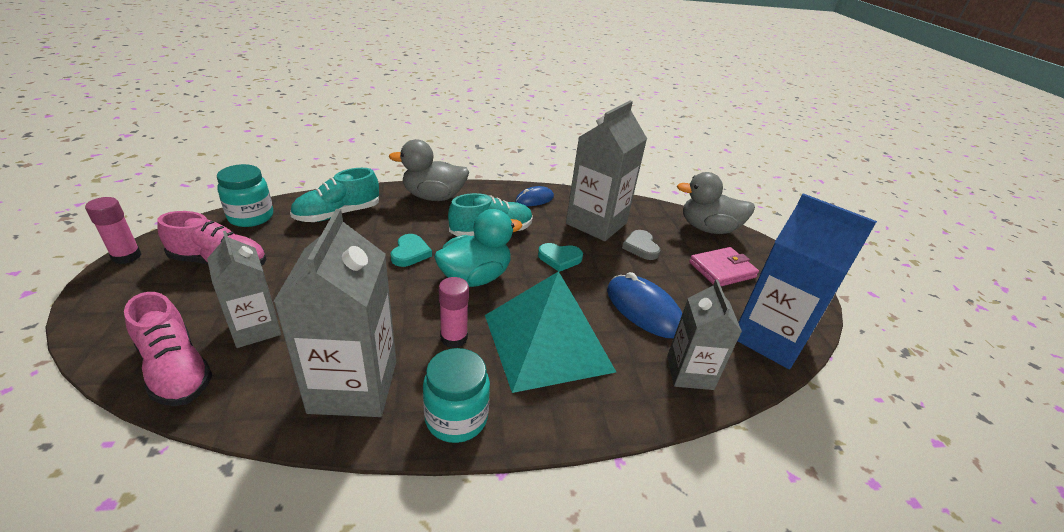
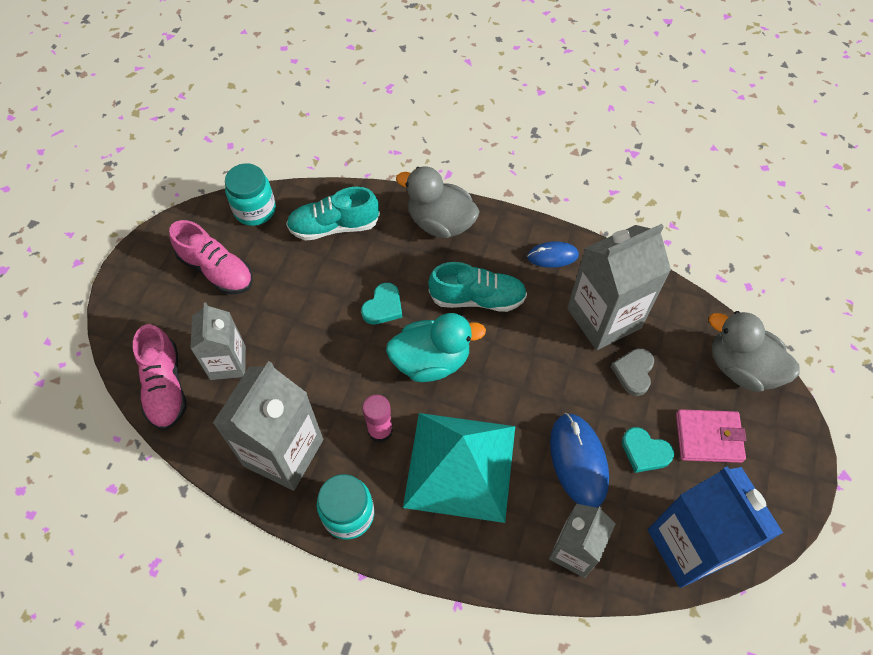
camera: 30 degrees right, 25 degrees up
pink glue stick [85,197,142,264] -> none
turquoise heart [538,243,583,272] -> turquoise heart moved to [622,427,674,473]

